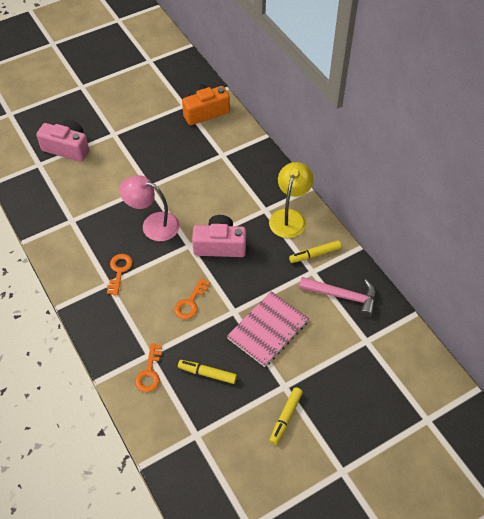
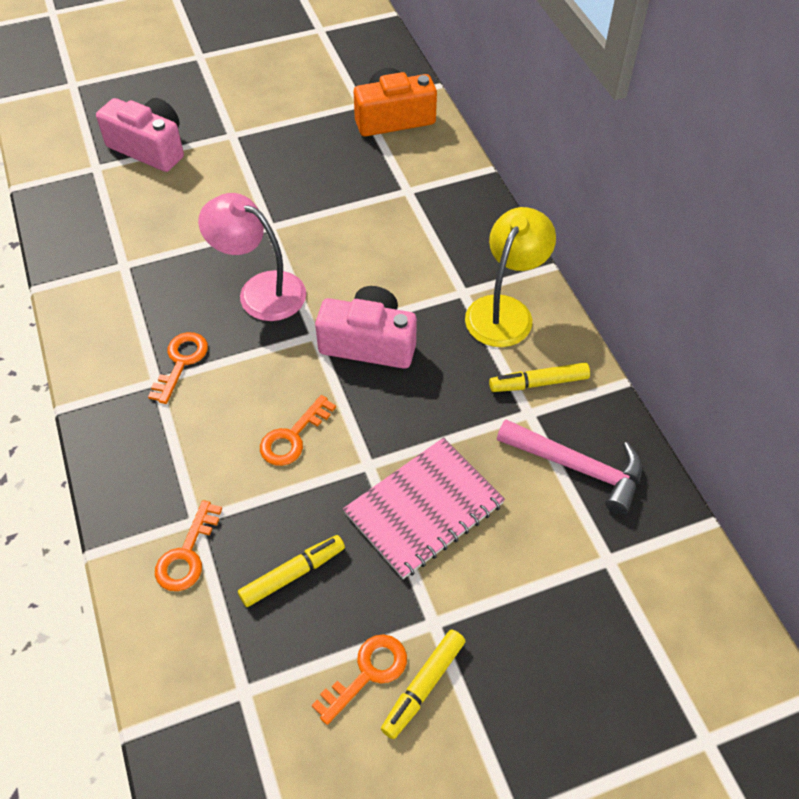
camera: 10 degrees right, 0 degrees up
yellow marker [178,360,237,384] -> yellow marker turned 120 degrees clockwise [238,535,345,607]
none -> orange key [312,634,407,725]

